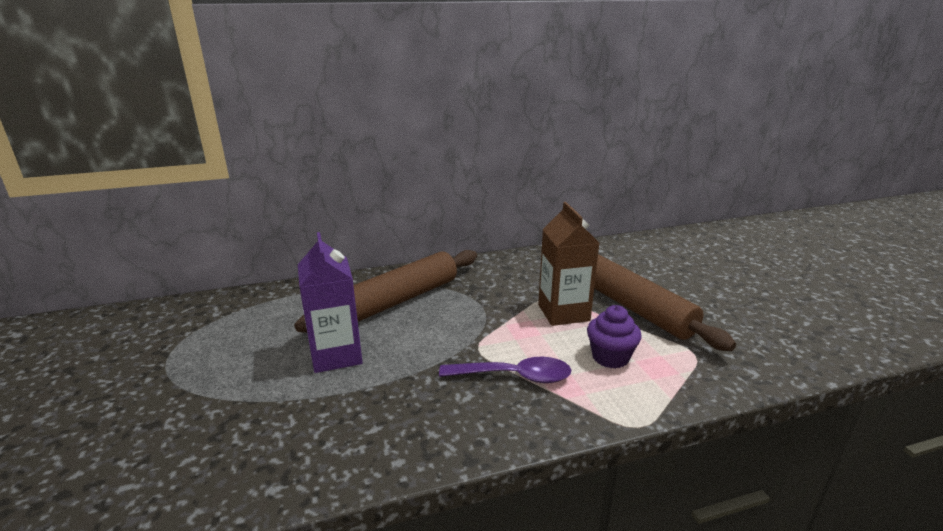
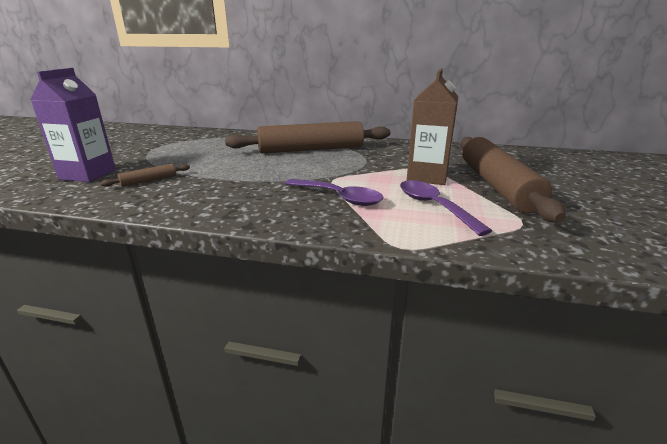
camera: 30 degrees right, 0 degrees up
purple carton [298,232,363,373] -> purple carton moved to [30,68,116,182]
purple cupcake [587,305,642,369] -> purple spoon [400,180,492,236]
none -> brown rolling pin [101,164,190,187]

